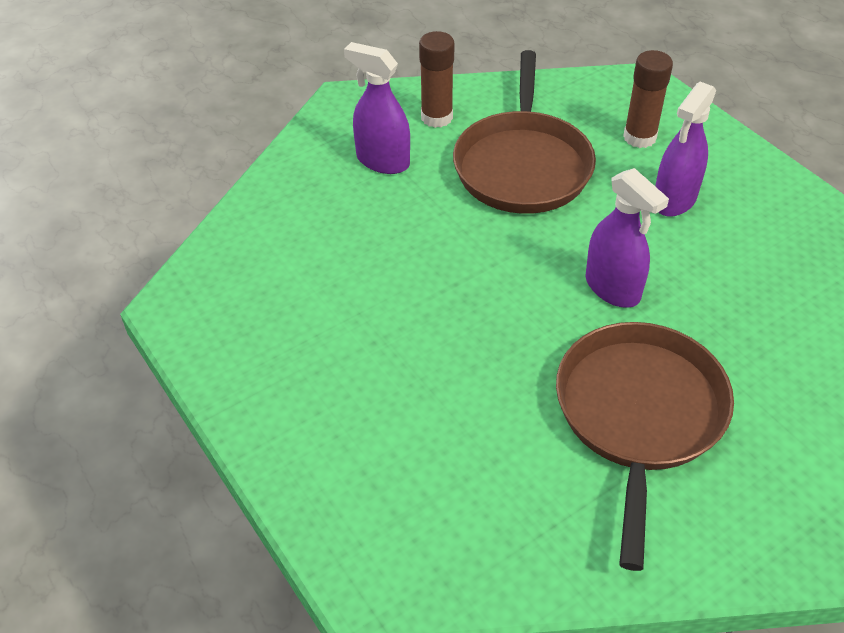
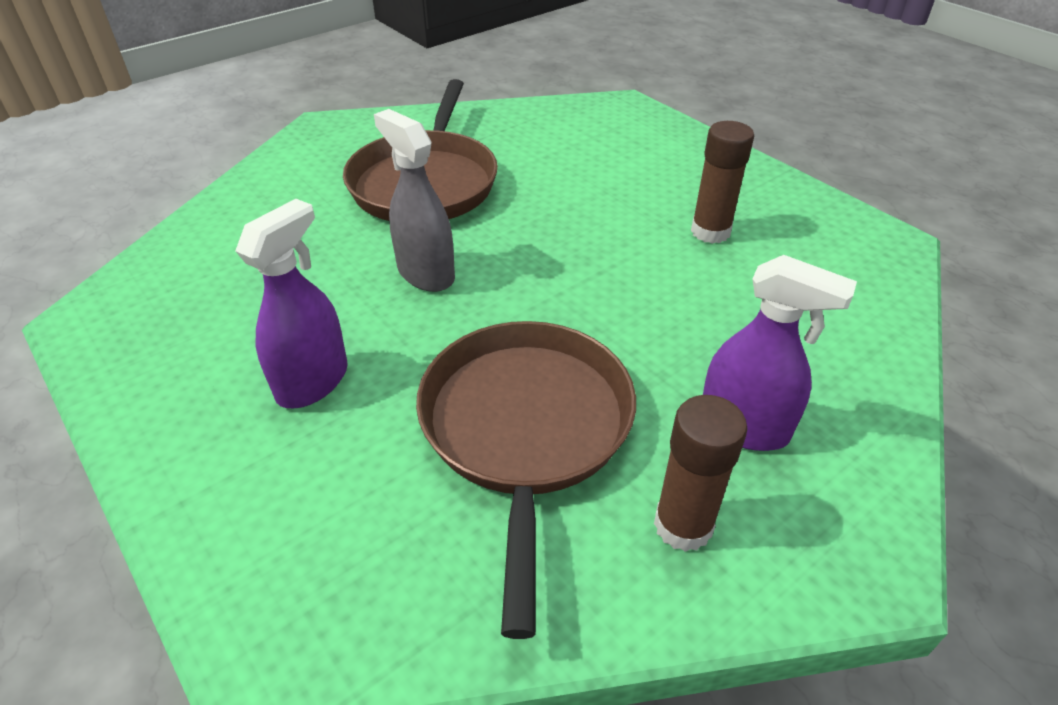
camera: 175 degrees right, 5 degrees down
purple spray bottle [586,168,669,308] -> grey spray bottle [374,109,455,292]
brown glue stick [623,50,673,148] -> brown glue stick moved to [691,121,754,244]

